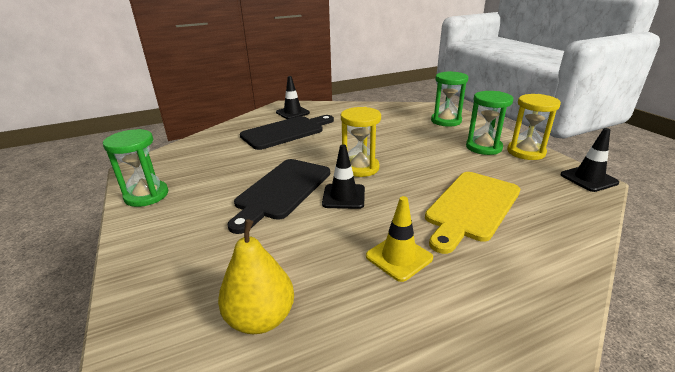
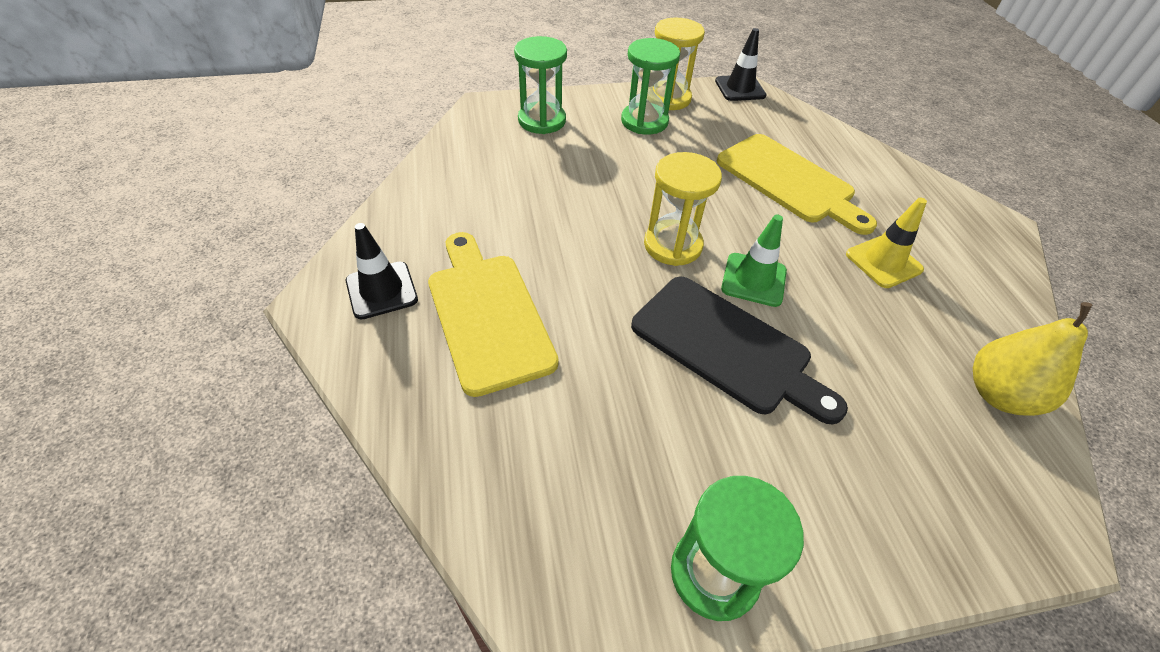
camera: 80 degrees left, 20 degrees up
black cutting board [240,115,334,150] -> yellow cutting board [428,232,559,397]
black traffic cone [322,145,365,209] -> green traffic cone [721,215,787,307]

